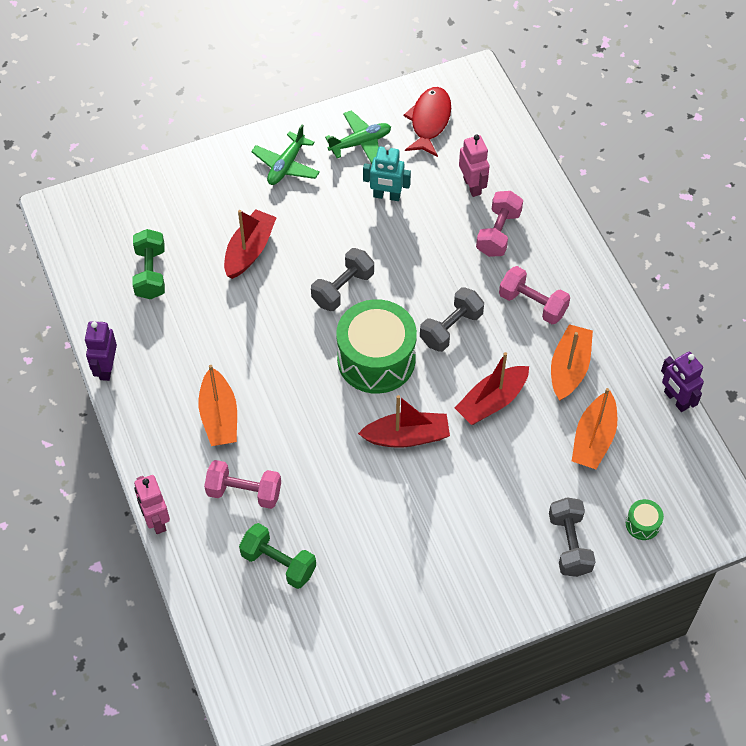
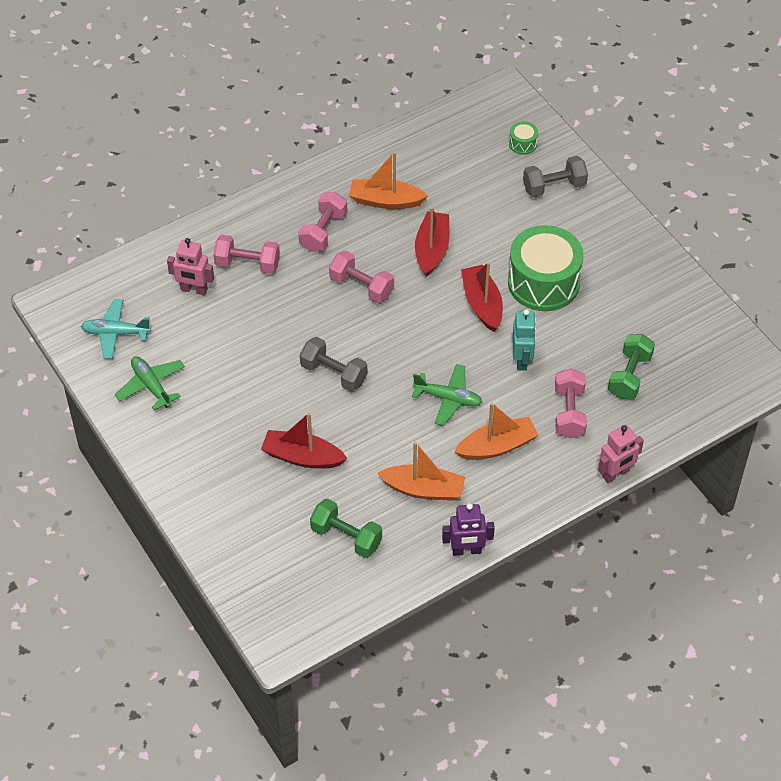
camera: 100 degrees left, 5 degrees down
green dumbbell [133,229,165,299] -> green dumbbell turned 45 degrees clockwise [310,499,382,558]
green plane [251,125,320,185] -> green plane moved to [412,364,482,426]
green drum [336,299,417,394] -> green drum moved to [508,225,584,311]
turquoise robot [363,144,411,201] -> turquoise robot moved to [512,309,536,371]
red fish [403,87,451,157] -> turquoise plane [81,299,151,359]
grey dumbbell [420,287,484,352] -> pink dumbbell [329,251,394,303]
red boat [455,352,529,425] -> red boat turned 120 degrees counterclockwise [415,207,449,277]
pink robot [459,135,490,197] -> pink robot turned 135 degrees counterclockwise [167,238,214,295]
orange boat [572,388,617,469] -> orange boat moved to [377,442,465,501]
purple robot [661,352,704,412] -> none

